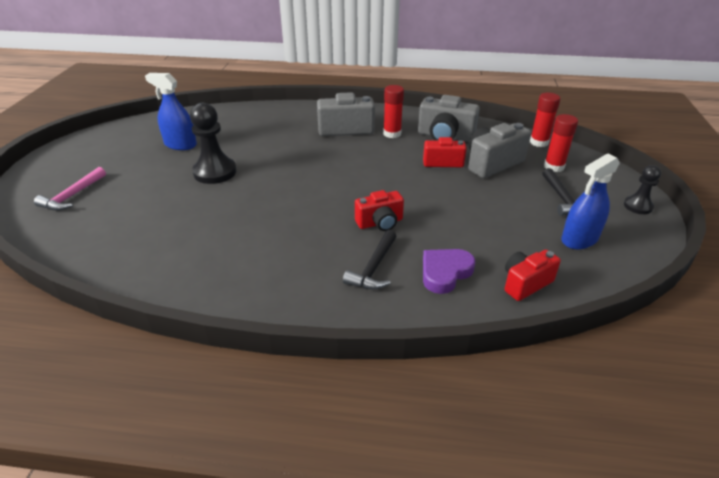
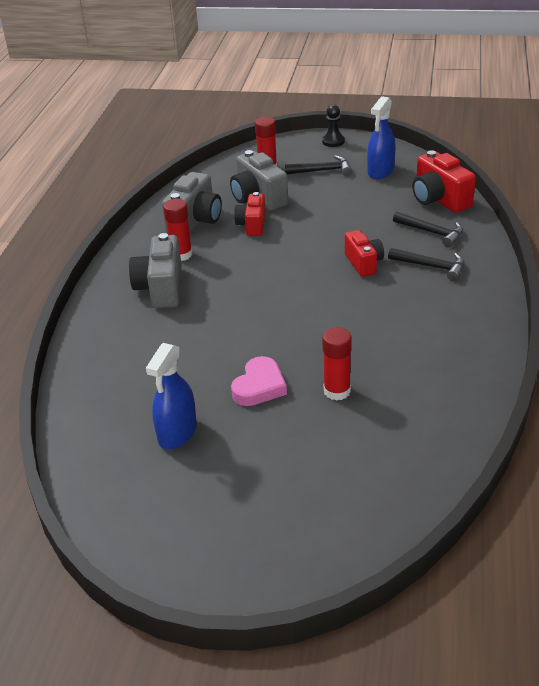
camera: 85 degrees left, 0 degrees up
pink hammer [34,167,106,211] -> none
black pawn [190,103,236,184] -> pink heart [231,356,287,406]
purple heart [423,249,475,294] -> black hammer [393,211,463,247]
red camera [505,250,561,301] -> red camera [412,150,476,213], size x1.52
red glue stick [530,93,560,147] -> red glue stick moved to [322,327,352,401]
blue spray bottle [561,154,620,249] -> blue spray bottle turned 60 degrees clockwise [367,96,395,179]

